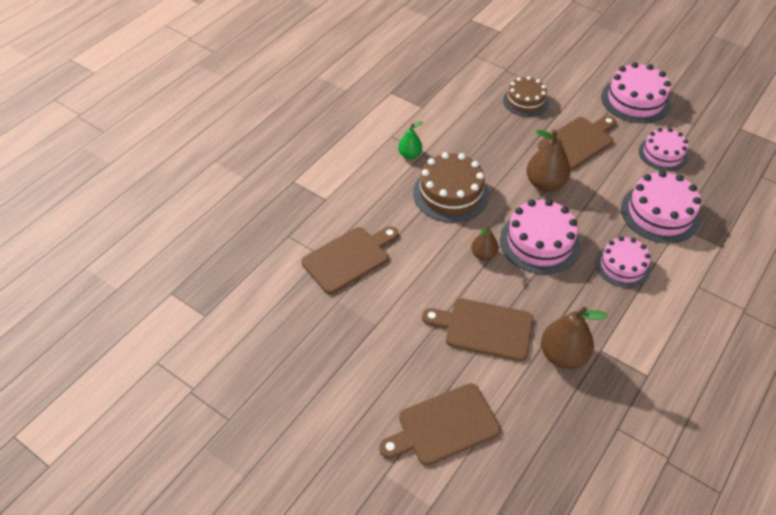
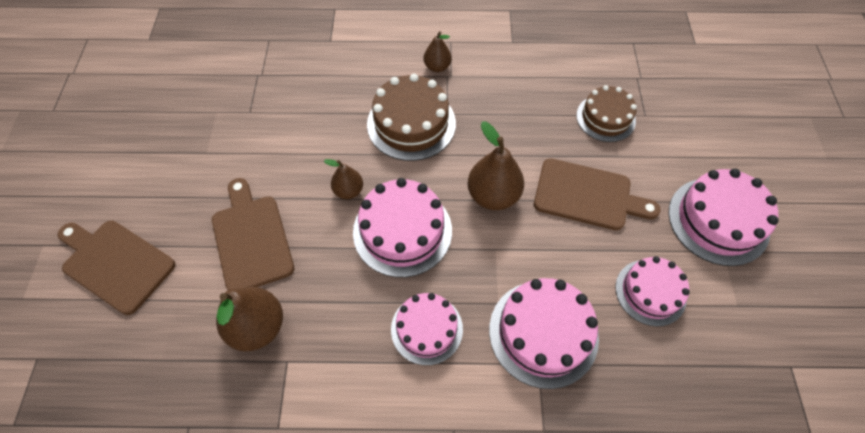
camera: 55 degrees right, 10 degrees up
brown cutting board [301,226,398,294] -> none
green pear [398,121,423,159] -> brown pear [424,31,452,72]

